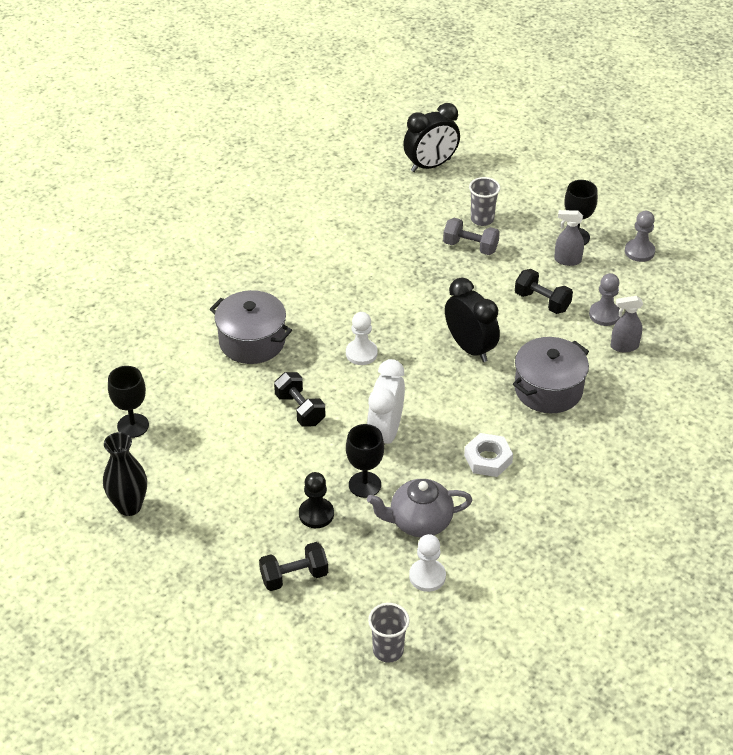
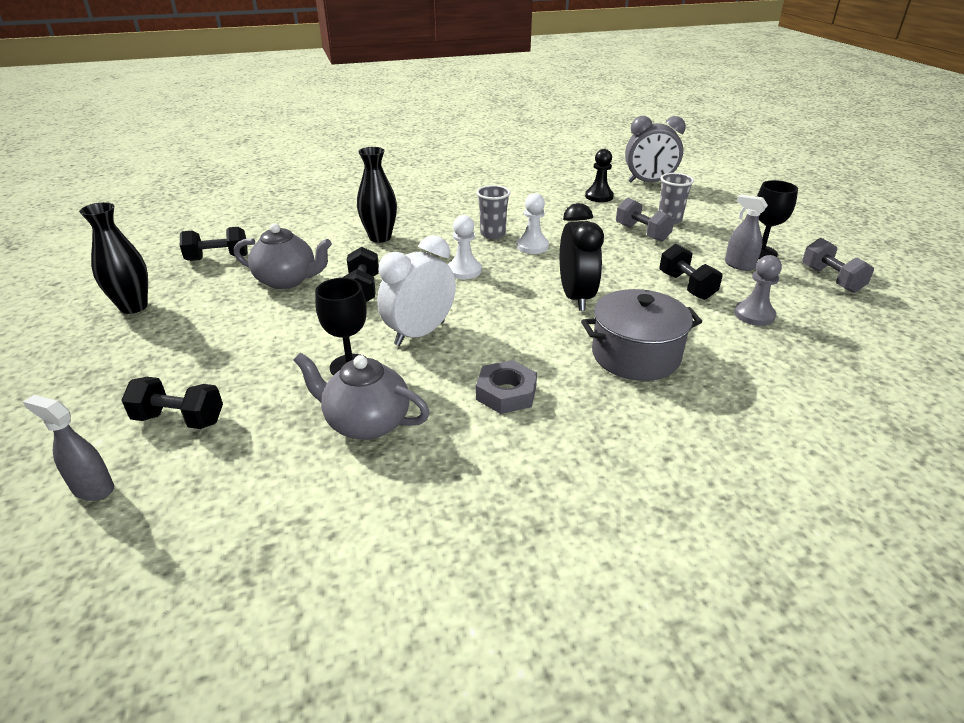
camera: 30 degrees right, 10 degrees down
black goblet [108,366,149,438] -> black dumbbell [180,227,248,261]
grey pot [210,290,292,364] -> black vase [357,147,397,243]
black pawn [299,472,334,528] -> black pawn moved to [585,149,614,202]
grey cup [368,603,410,663] -> grey cup moved to [476,185,511,239]
black clock [403,103,460,172] -> grey clock [625,116,686,183]
white pawn [409,534,446,592] -> white pawn moved to [517,193,549,254]
white nut [464,433,513,477] -> grey nut [476,360,537,414]
grey spray bottle [611,296,643,352] -> grey spray bottle moved to [23,395,114,501]
grey pawn [625,211,655,262] -> grey dumbbell [802,238,874,293]
none -> grey teapot [234,223,332,289]

